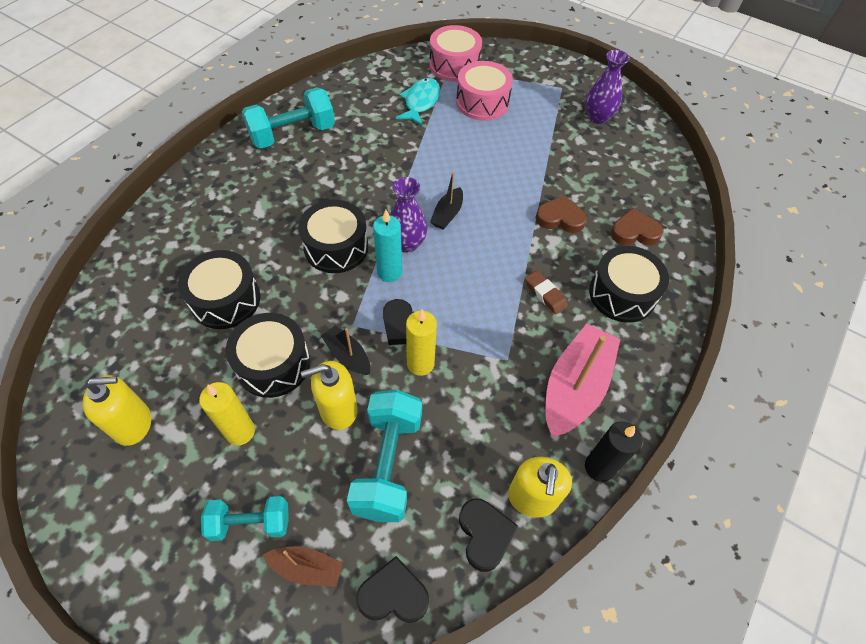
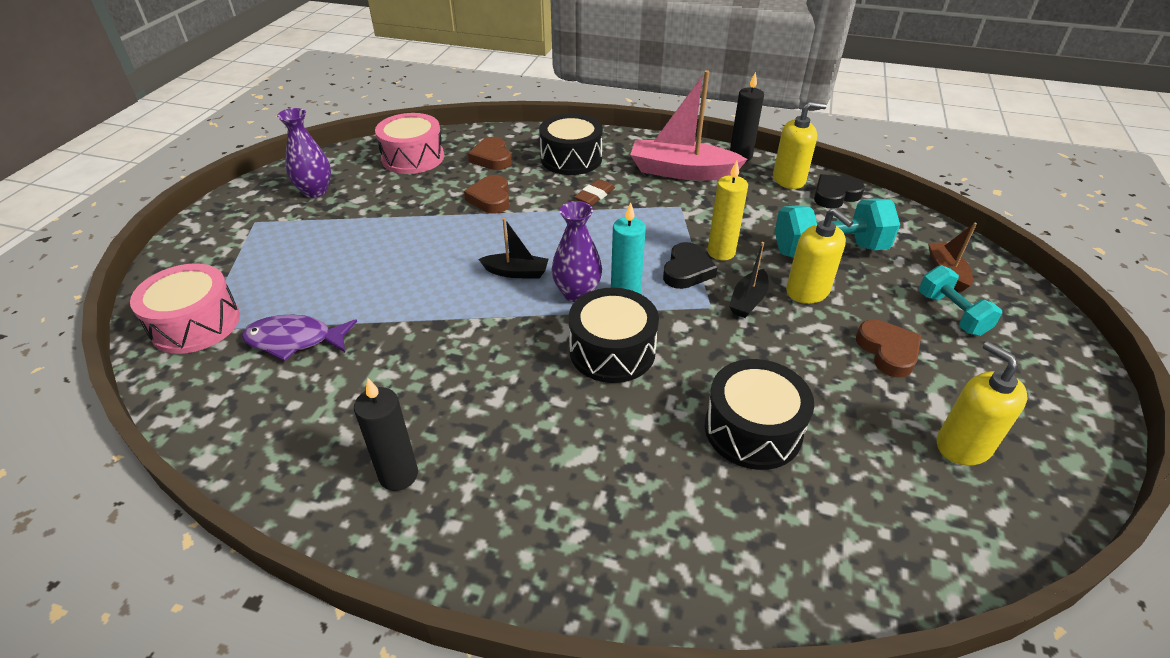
camera: 105 degrees left, 15 degrees down
yellow candle [199,382,255,445] -> brown heart [856,319,921,378]
black drum [226,313,310,398] -> none
turquoise dumbbell [242,87,335,149] -> black candle [354,378,418,491]
black heart [356,556,429,623] -> none
turquoise fish [395,78,440,126] -> purple fish [242,314,357,361]
pink drum [456,61,513,121] -> pink drum moved to [375,113,444,174]

